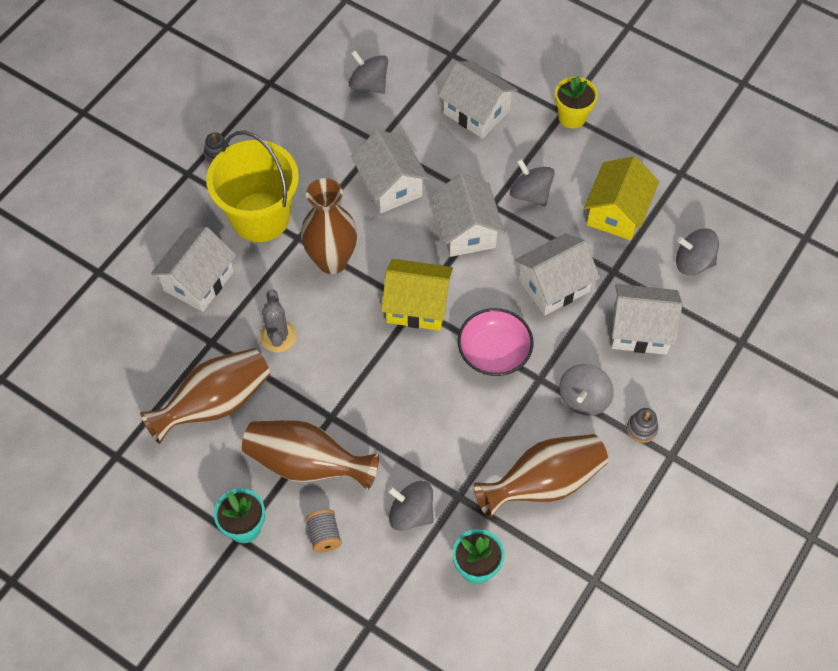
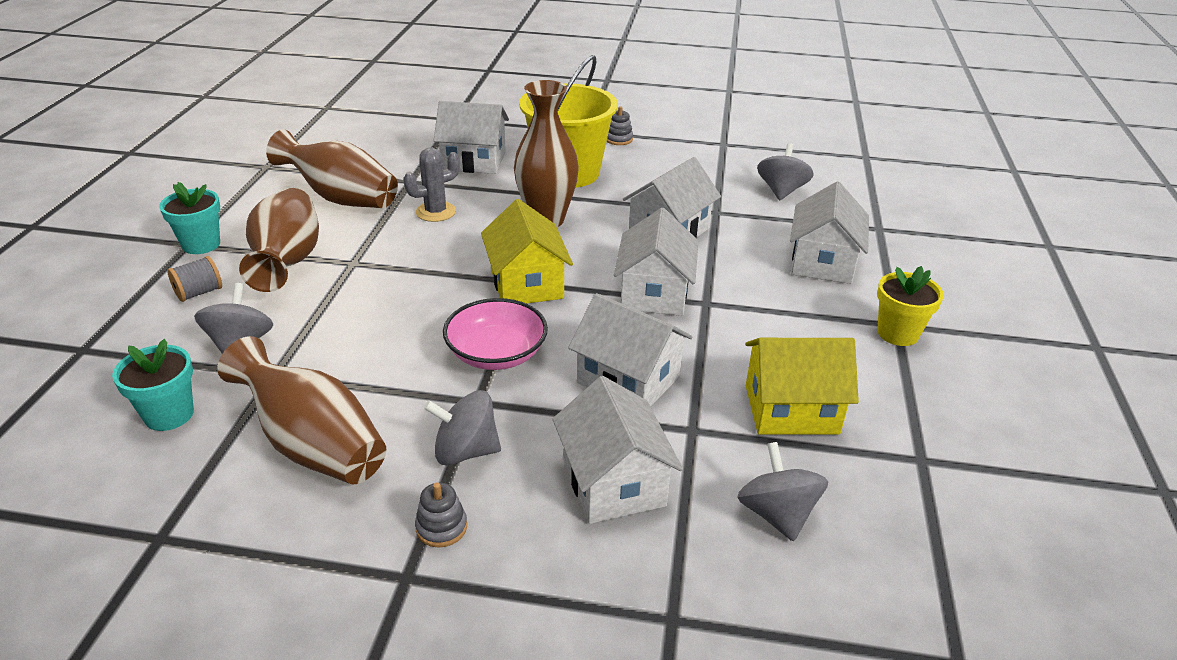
camera: 65 degrees right, 25 degrees down
white house [432,173,504,257] -> white house turned 45 degrees counterclockwise [614,208,698,316]
grey spinning top [510,159,555,206] -> none

